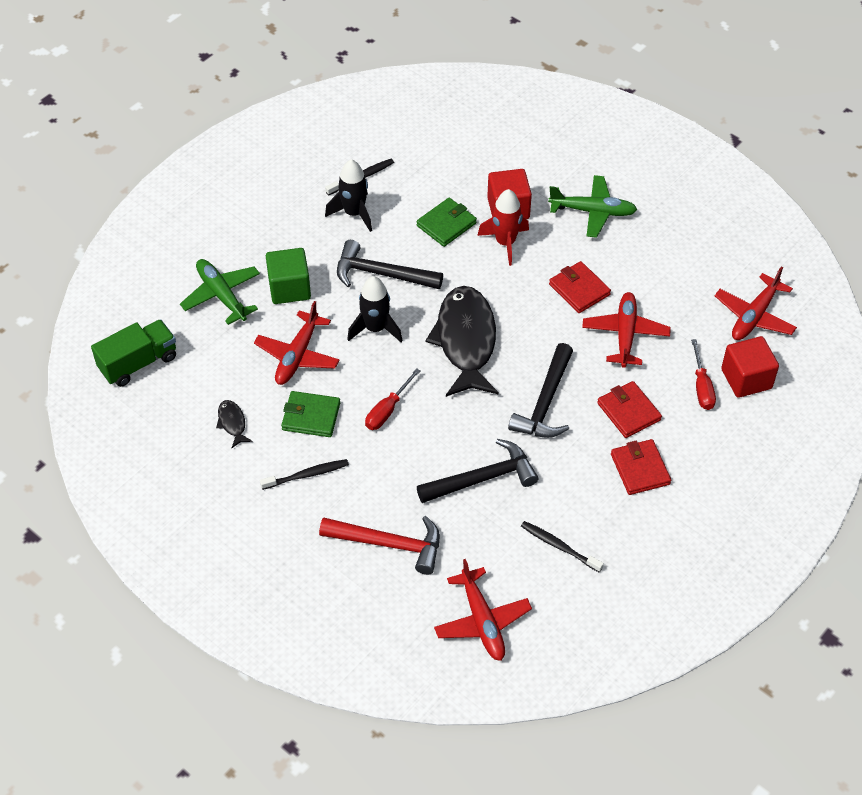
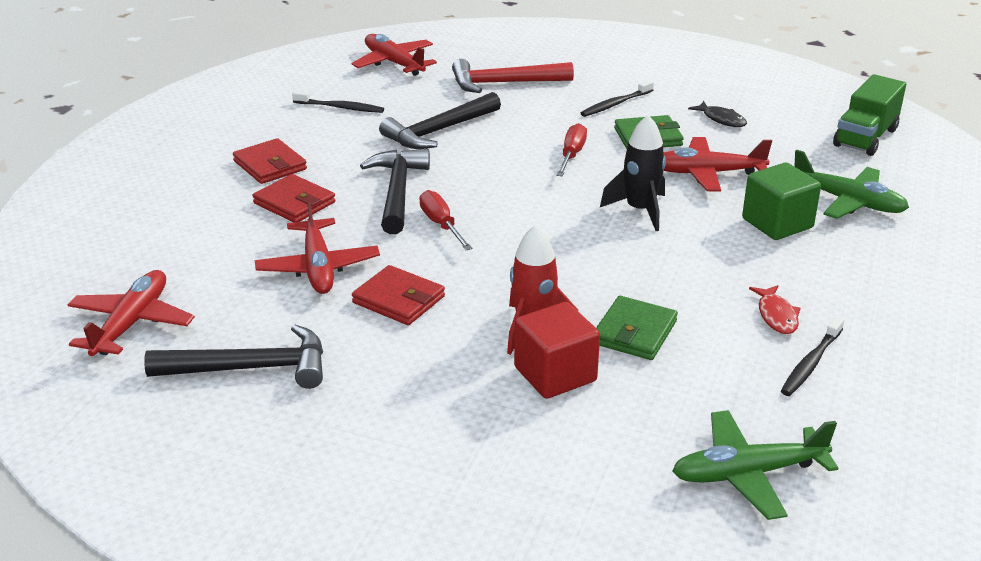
camera: 160 degrees right, 20 degrees down
red plane [254,301,339,385] -> red plane turned 90 degrees counterclockwise [663,137,772,191]
black rocket [325,159,372,232] -> red fish [749,285,801,334]
black hammer [337,240,443,289] -> black hammer moved to [144,325,323,389]
black fish [426,286,499,397] -> none
green plane [548,175,637,238] -> green plane moved to [672,410,838,520]
red screwdriver [691,339,716,410] -> red screwdriver moved to [419,190,472,250]
red cube [721,336,779,398] -> none

